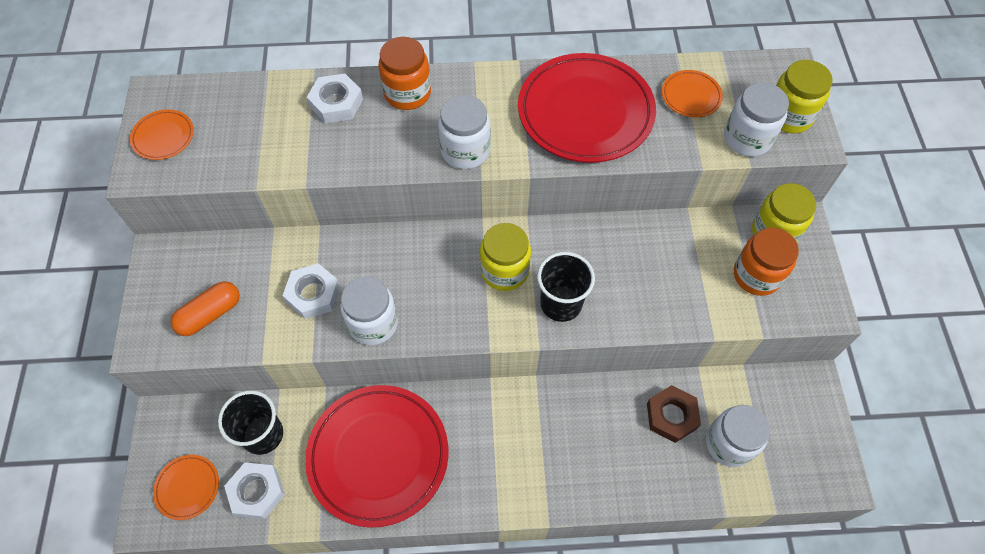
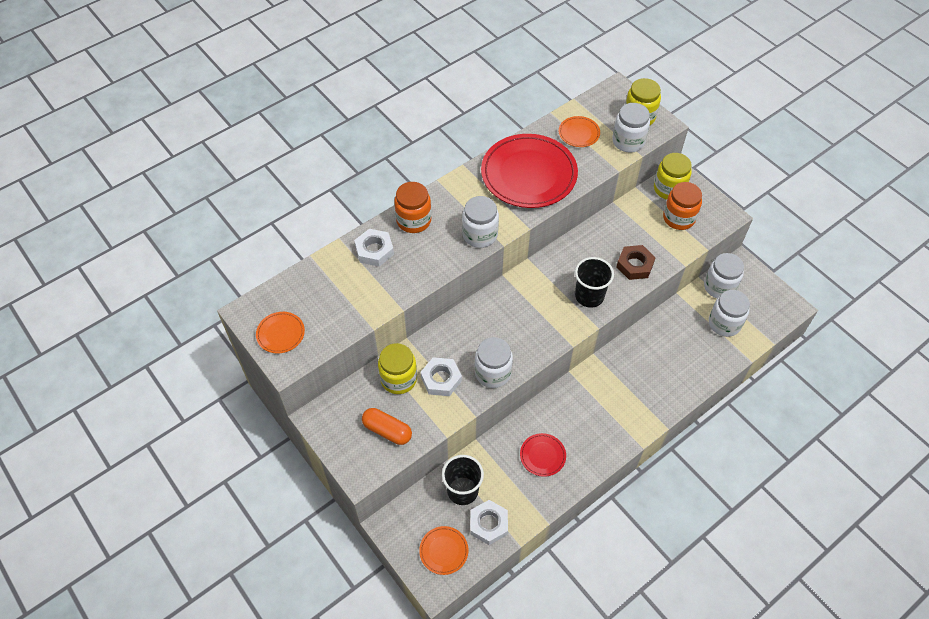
camera: 35 degrees left, 5 degrees down
orange capsule [170,281,240,336] -> orange capsule turned 75 degrees counterclockwise [362,408,412,445]
red plate [305,385,449,528] -> red plate [520,433,566,477], size x0.45
yellow jar [480,223,531,291] -> yellow jar moved to [378,343,417,394]
brown nut [647,385,701,443] -> brown nut moved to [616,245,656,280]
none -> white jar [704,253,744,298]

